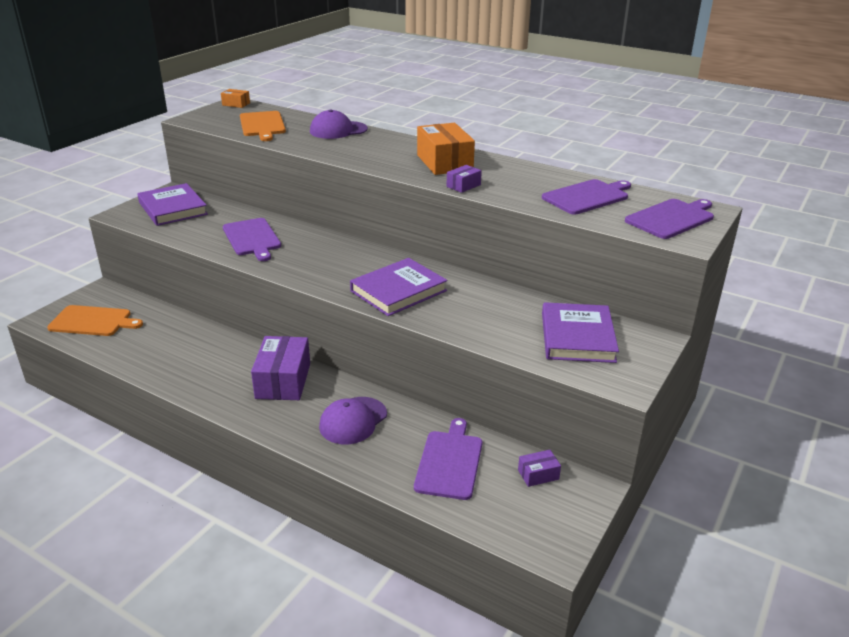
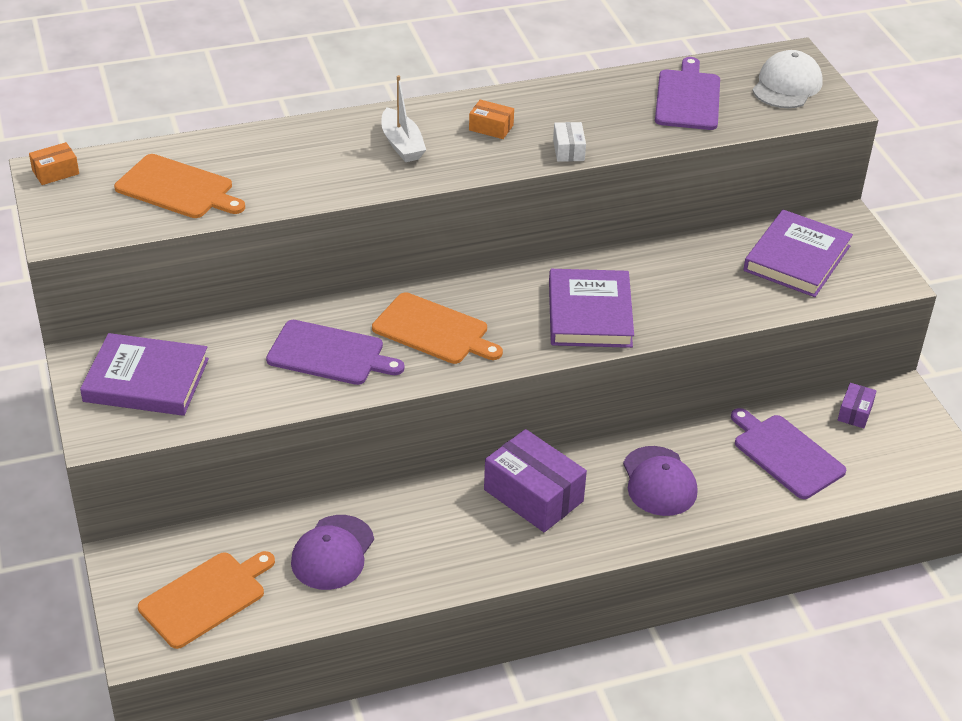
camera: 50 degrees left, 10 degrees up
purple cap [310,109,368,139] -> purple cap moved to [291,515,374,590]
orange box [417,123,475,175] -> orange box [469,100,514,139], size x0.48
purple box [447,165,482,193] -> white box [553,122,586,162]
purple book [542,302,619,363] -> purple book turned 75 degrees clockwise [743,210,853,297]
purple cutting board [625,199,714,239] -> white cap [752,50,823,108]
none -> orange cutting board [372,292,503,364]
none -> white boat [381,75,426,162]

